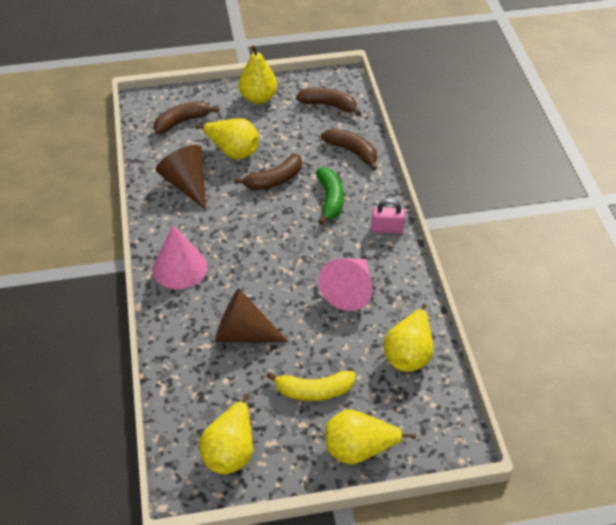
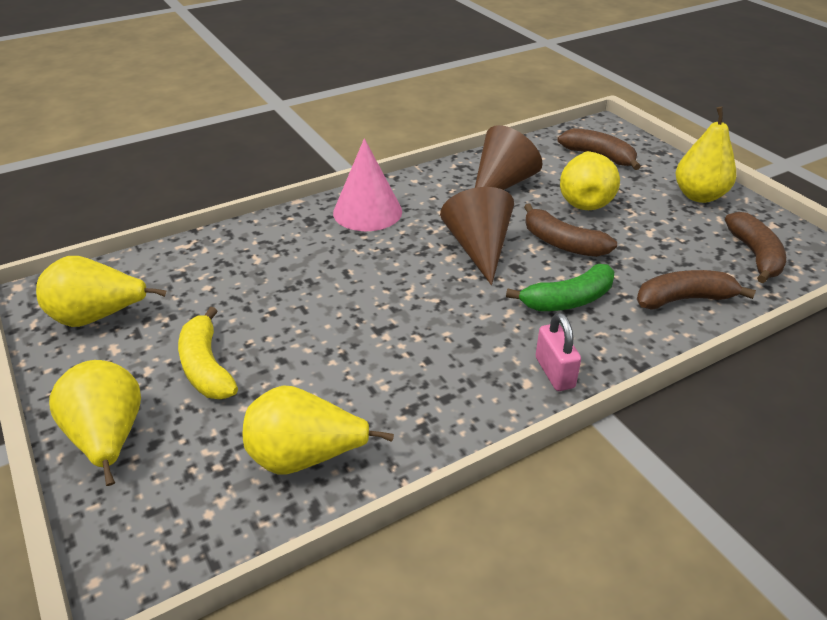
camera: 70 degrees right, 10 degrees down
brown cone [215,288,289,342] -> brown cone moved to [440,187,514,285]
pink cone [318,259,372,311] -> none
brown banana [321,128,377,171] -> brown banana turned 120 degrees counterclockwise [637,270,756,310]

